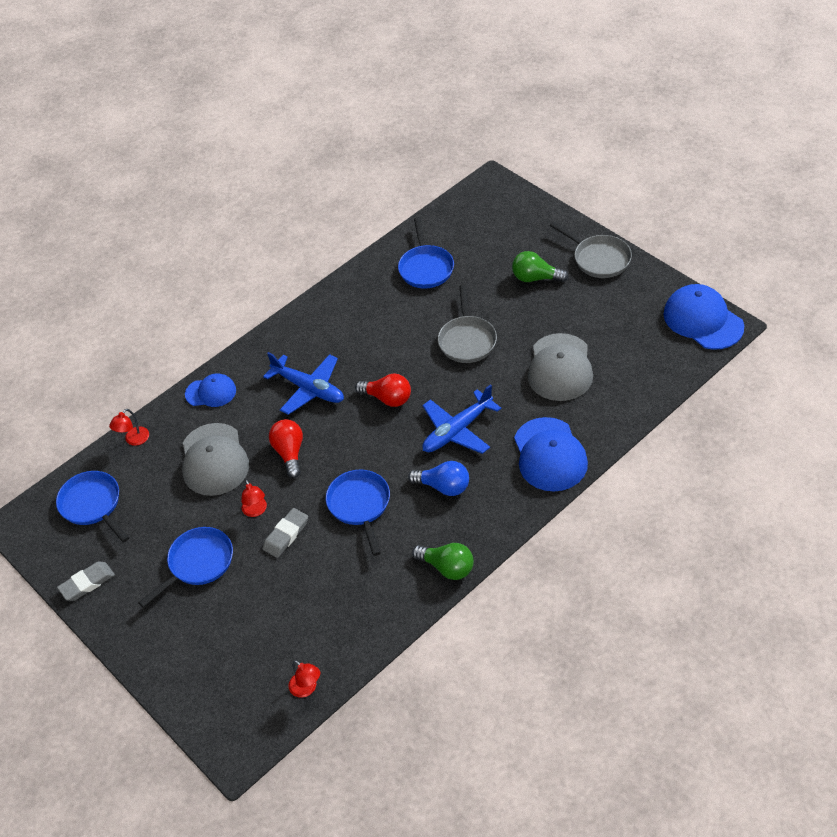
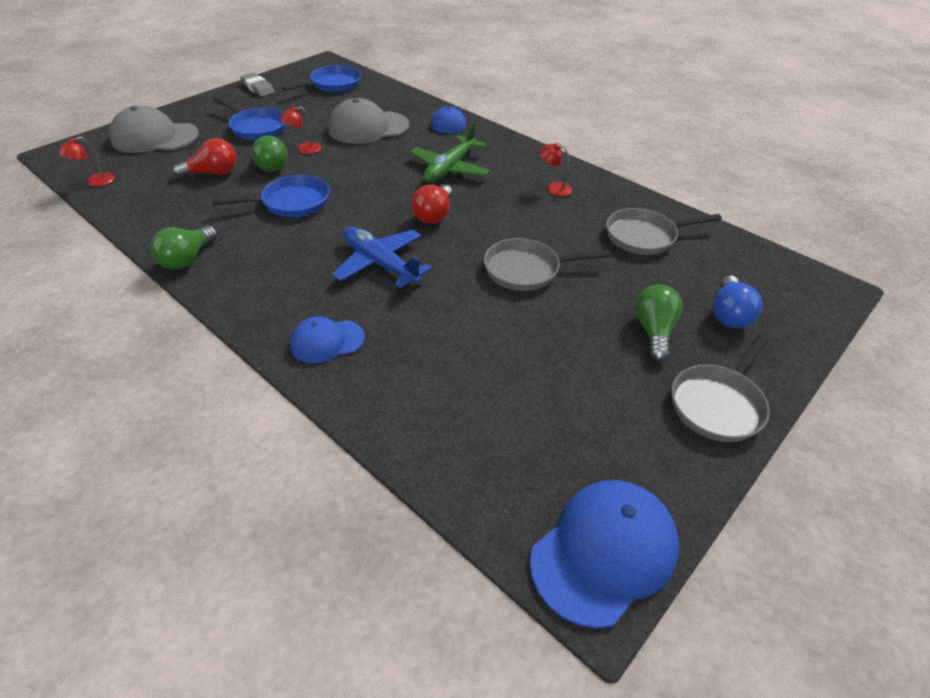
camera: 80 degrees right, 5 degrees down
red lamp [109,409,149,446] -> red lamp moved to [540,143,572,197]
blue plane [263,352,344,415] -> green plane [410,122,490,183]
grey eraser [263,508,308,558] -> green light bulb [251,135,288,172]
red light bulb [269,419,303,478] -> red light bulb moved to [173,139,237,178]
blue pan [398,217,454,289] -> grey pan [606,208,722,255]
blue light bulb [408,461,469,496] -> blue light bulb moved to [713,276,762,328]
blue cap [514,417,588,492] -> blue cap [290,316,365,364], size x0.60
grey cap [528,333,593,401] -> grey cap moved to [109,105,199,153]

